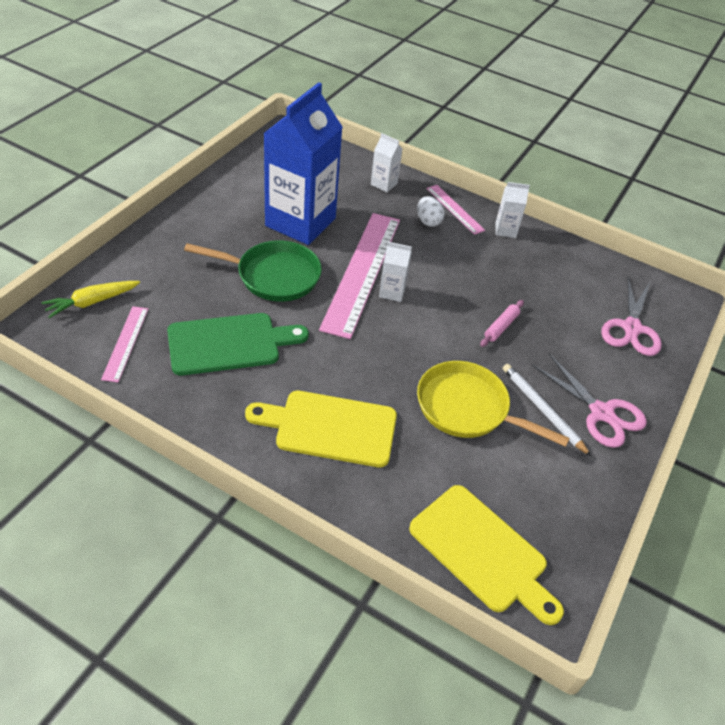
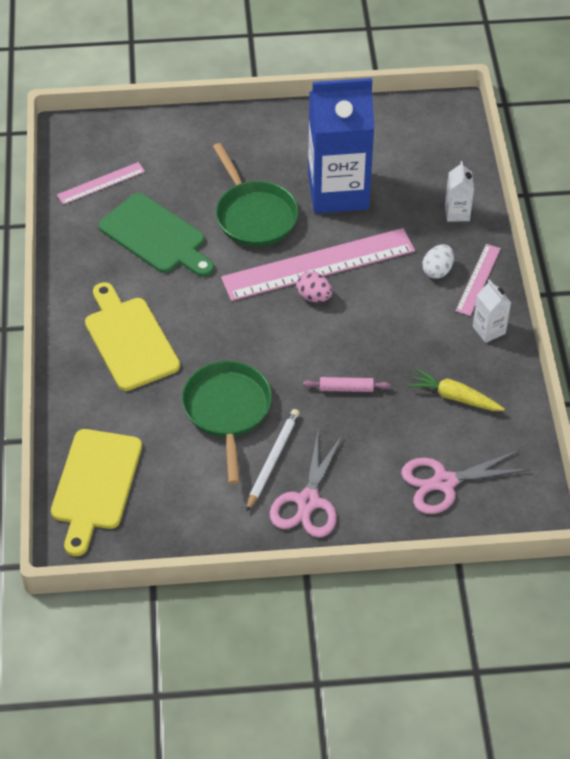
camera: 60 degrees right, 5 degrees up
yellow carrot [42,281,140,318] -> yellow carrot moved to [408,368,505,411]
white carton [379,242,412,302] -> pink egg [296,271,333,302]
yellow pan [417,361,570,447] -> green pan [182,361,272,484]

